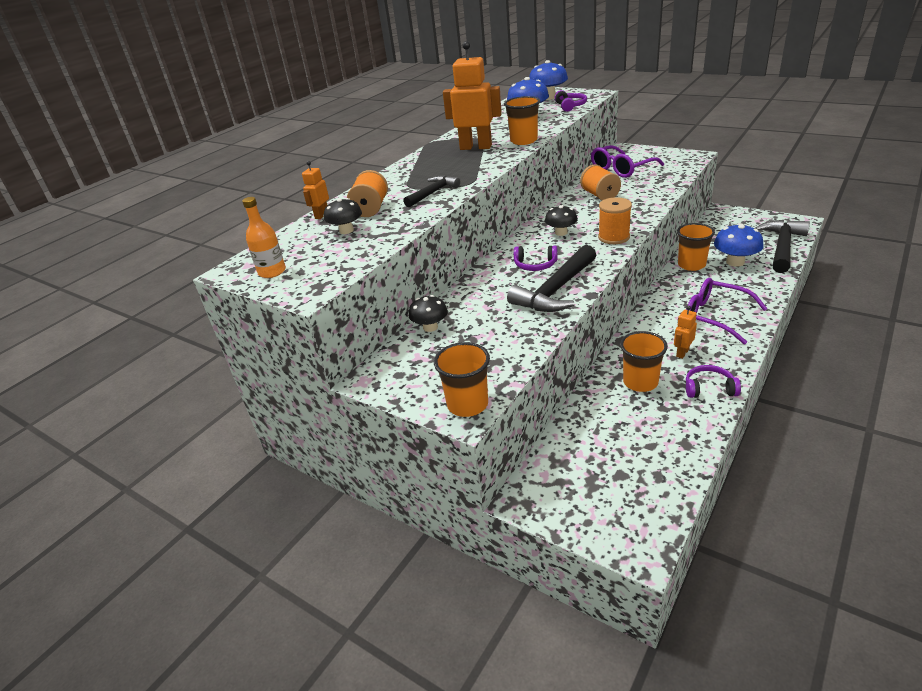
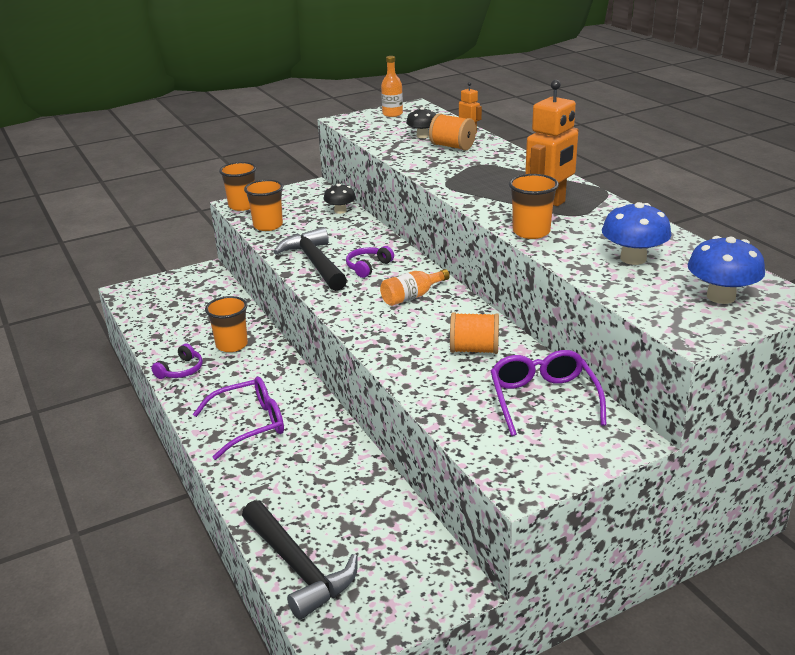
camera: 115 degrees right, 5 degrees down
black hammer [404,175,461,208] -> none
black mushroom [545,205,578,236] -> orange bottle [380,269,450,306]
purple headphones [555,90,587,112] -> none
orange spool [598,197,632,244] -> none
orange robot [674,306,697,359] -> none
orange cup [677,223,715,271] -> orange cup moved to [244,180,283,231]
blue mushroom [714,224,764,267] -> none

